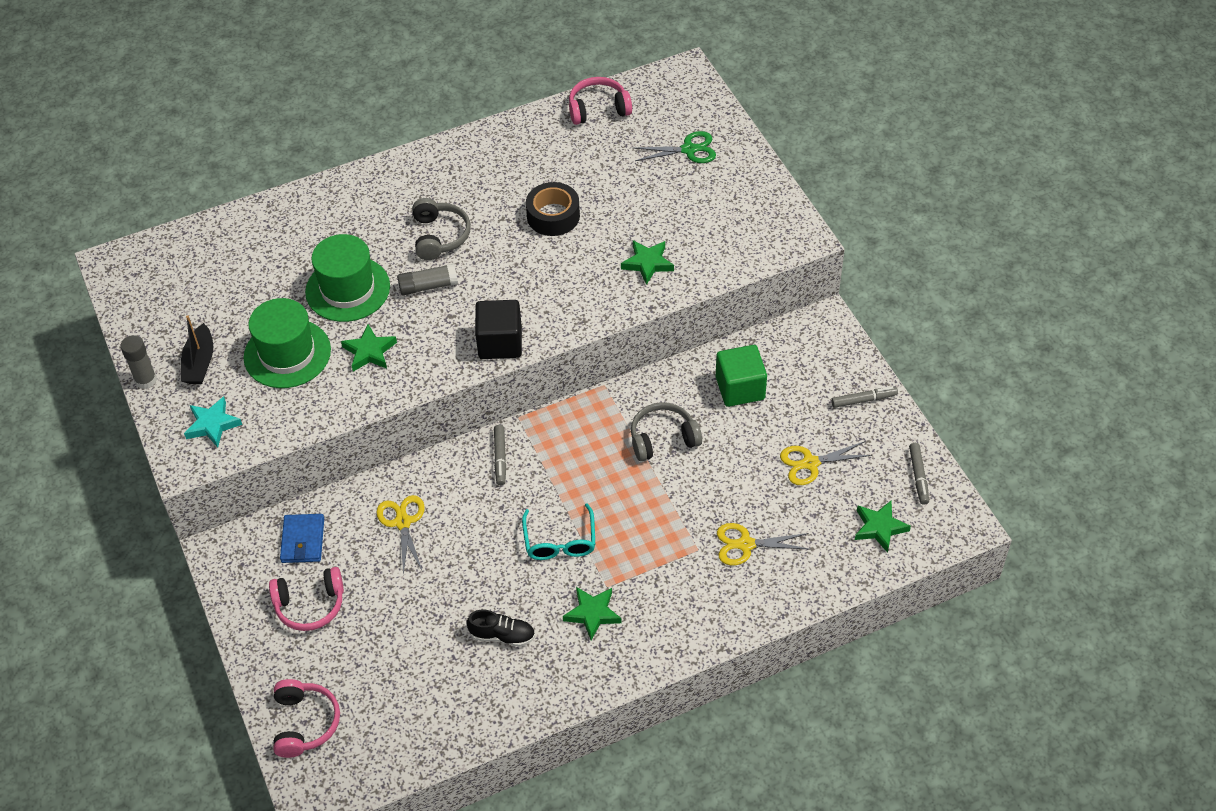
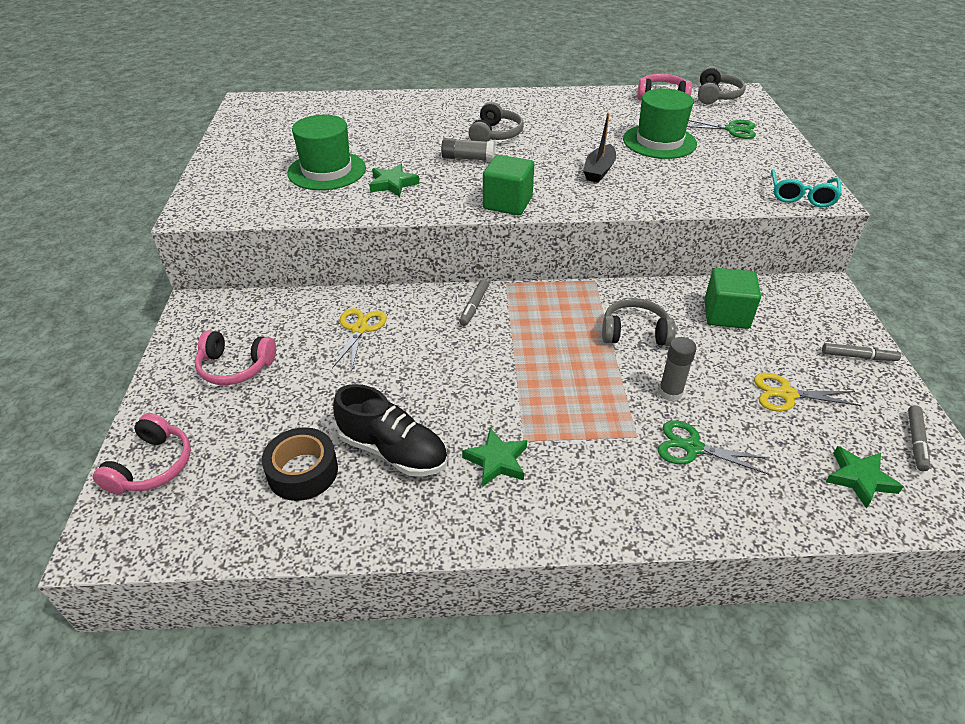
camera: 20 degrees right, 10 degrees down
grey glue stick [120,335,157,389] -> grey glue stick moved to [659,337,696,401]
black boat [181,316,213,384] -> black boat moved to [583,113,616,183]
turquoise star [184,397,242,448] -> none
blue wallet [280,514,324,563] -> none
green hat [305,234,390,322] -> green hat moved to [623,88,697,159]
black shoe [467,610,535,647] -> black shoe [333,384,448,476], size x1.66
black cube [475,300,522,359] -> green cube [483,155,534,215]
turquoise glasses [522,503,595,560] -> turquoise glasses moved to [771,169,842,207]
black tape [526,182,580,236] -> black tape moved to [262,427,338,501]
green star [621,240,674,285] -> none
yellow scissors [717,523,809,565] -> green scissors [658,420,770,475]
none -> grey headphones [698,66,746,104]

